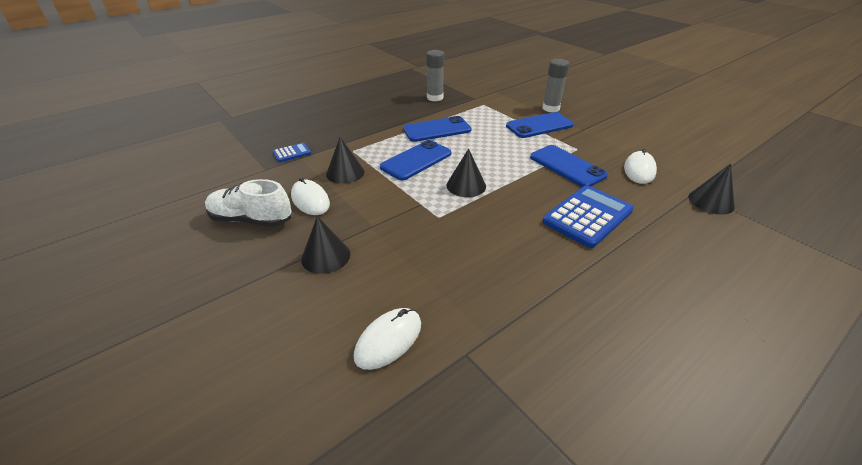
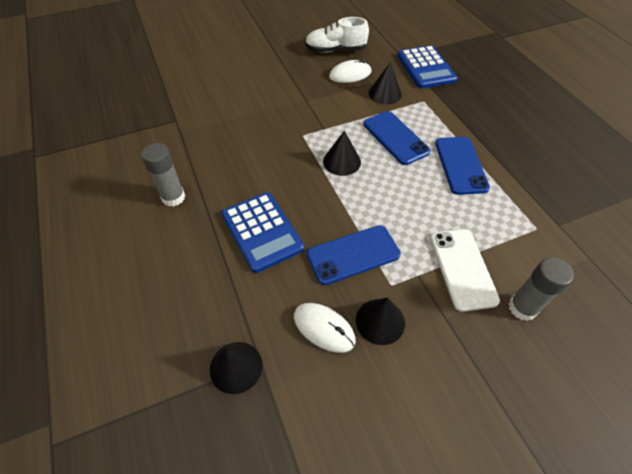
camera: 105 degrees right, 15 degrees up
white shoe [205,179,291,227] -> white shoe turned 120 degrees counterclockwise [305,17,369,53]
blue calculator [272,143,311,162] -> blue calculator [397,45,458,89], size x2.05
black cone [301,216,350,274] -> black cone moved to [356,298,405,345]
white mouse [354,308,421,370] -> none
grey glue stick [426,50,444,101] -> grey glue stick moved to [141,143,185,207]
blue phone [506,112,574,138] -> white phone [430,229,500,312]

